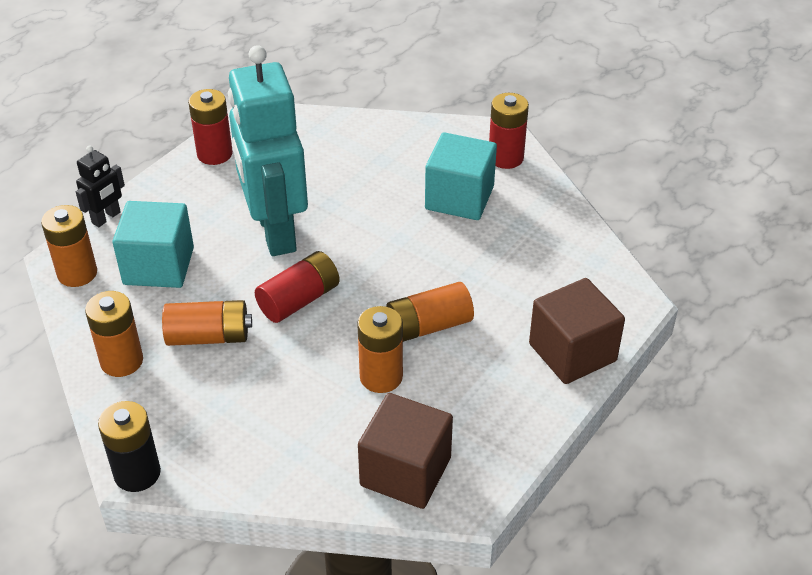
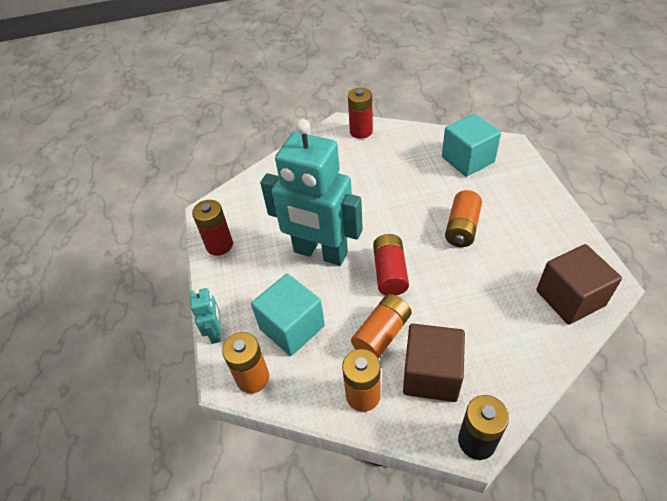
camera: 45 degrees left, 5 degrees up
black robot [76,146,125,227] -> turquoise robot [190,288,221,344]
orange battery [357,306,403,393] -> none
turquoise cube [425,132,497,220] -> turquoise cube moved to [442,113,501,177]
brown cube [529,278,625,384] -> brown cube moved to [403,324,465,402]

